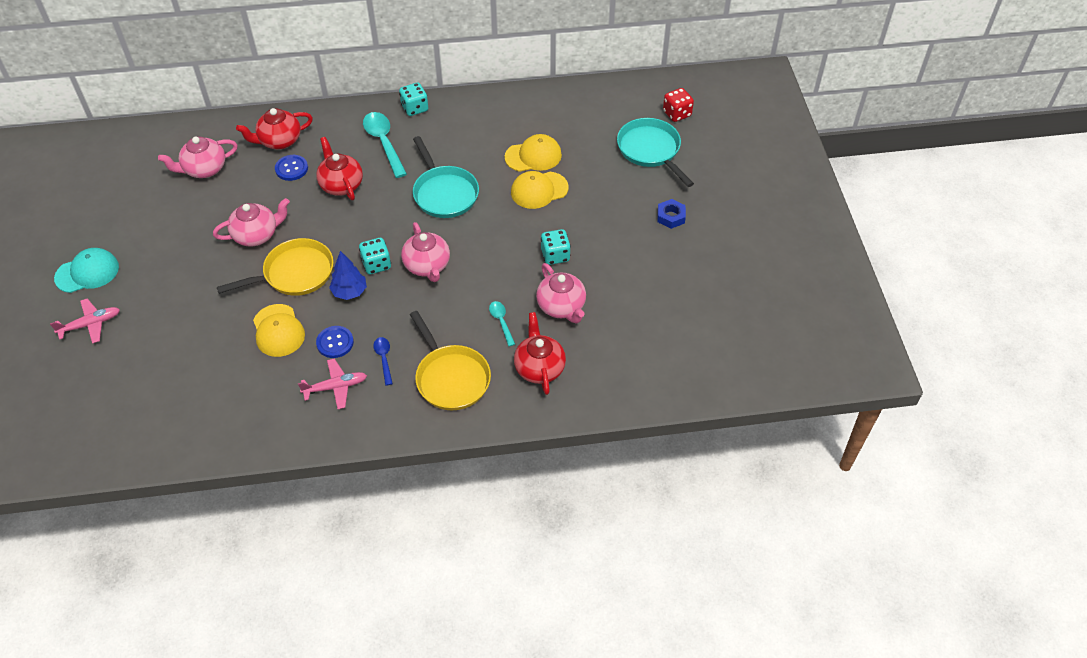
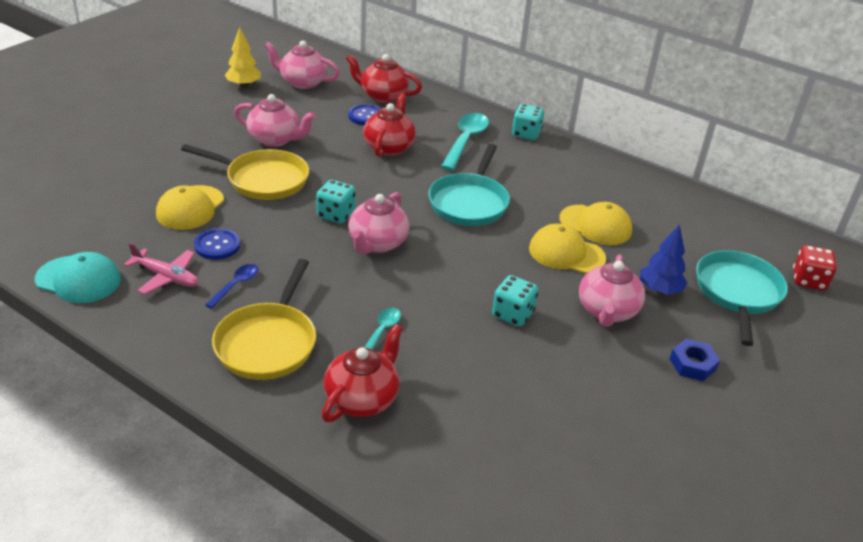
camera: 40 degrees right, 15 degrees down
pink plane [50,299,120,344] -> none
turquoise cap [54,248,119,293] -> turquoise cap moved to [35,252,121,303]
blue tree [329,251,367,300] -> blue tree moved to [640,224,687,294]
pink teapot [536,263,586,324] -> pink teapot moved to [579,254,645,327]
none -> yellow tree [225,27,261,88]

